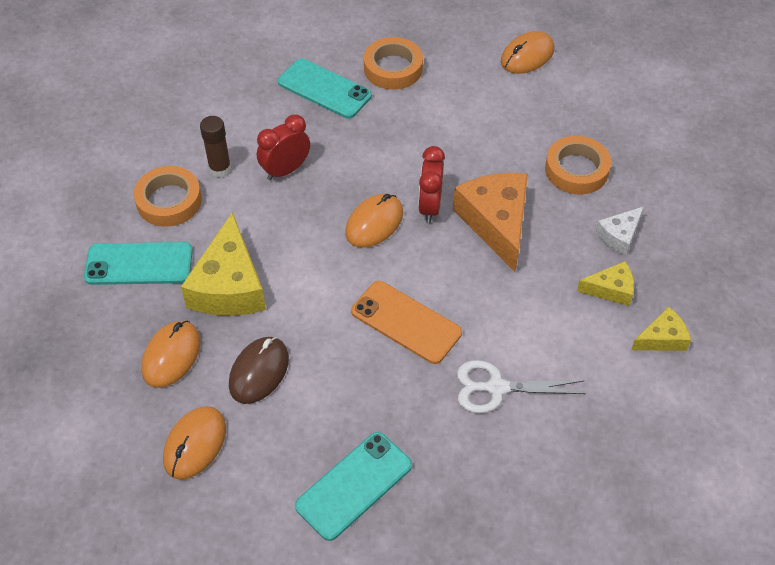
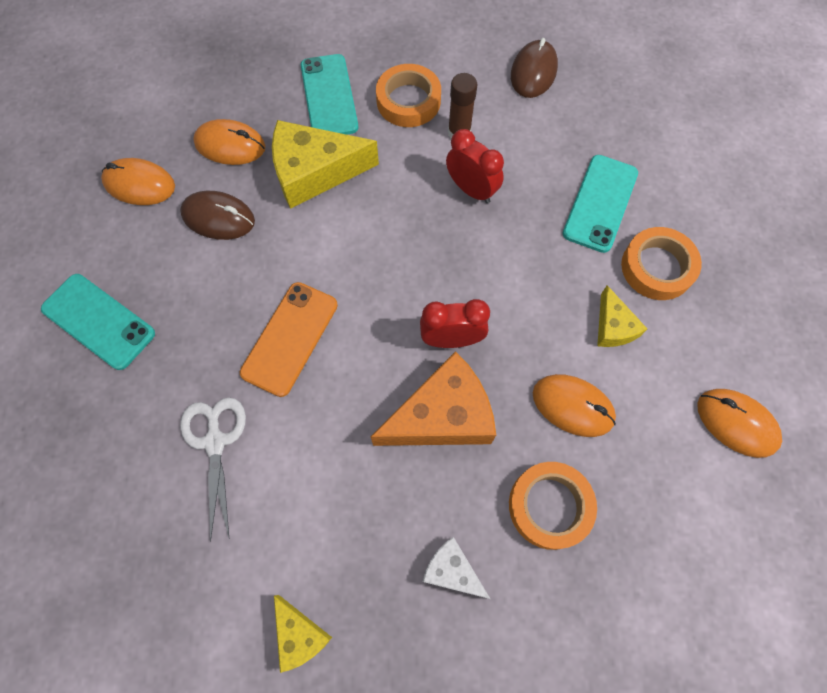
camera: 80 degrees right, 15 degrees up
orange mouse [345,193,403,248] -> orange mouse moved to [533,374,616,437]
yellow cheese [577,261,634,306] -> yellow cheese moved to [597,285,647,347]
none -> brown mouse [511,38,558,98]

